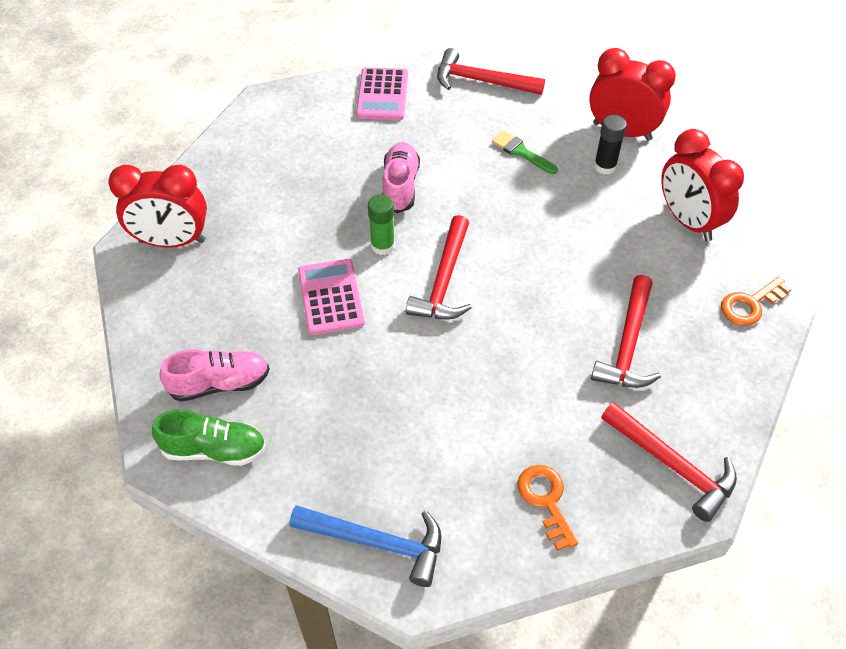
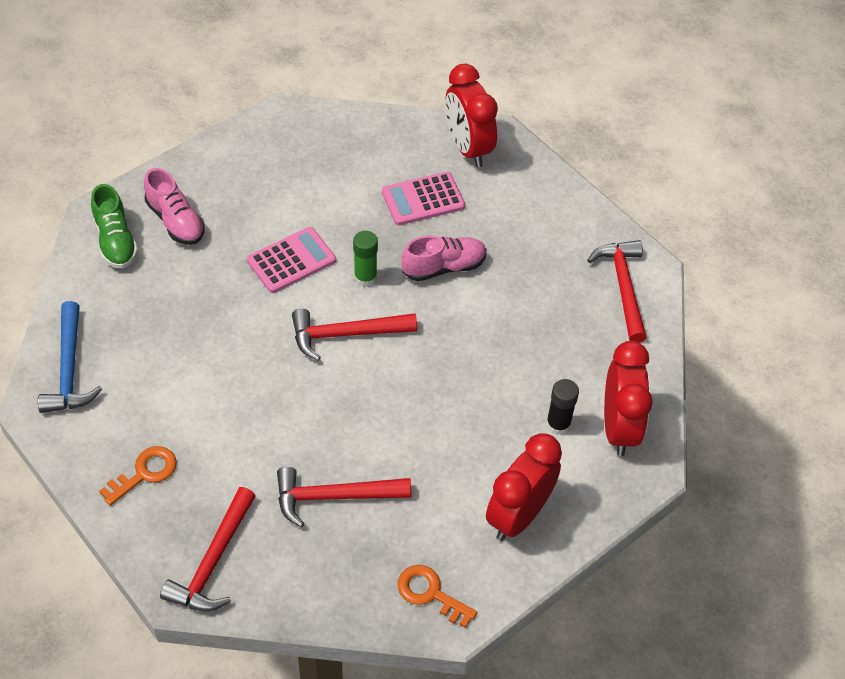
camera: 65 degrees right, 0 degrees up
red clock [108,165,207,248] -> red clock moved to [445,64,498,167]
pink calculator [356,67,408,120] -> pink calculator moved to [382,172,465,225]
green brush [492,131,558,174] -> none

